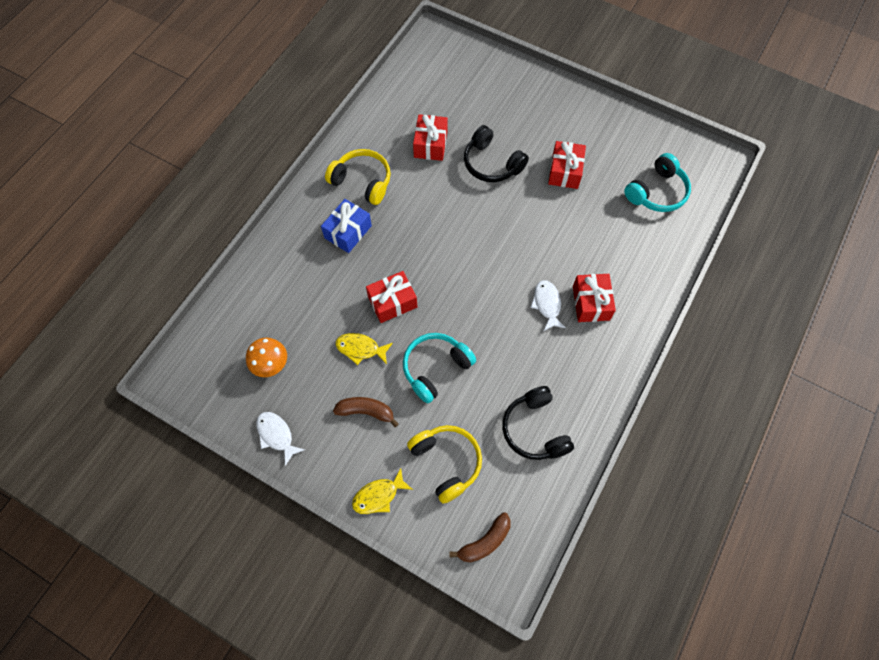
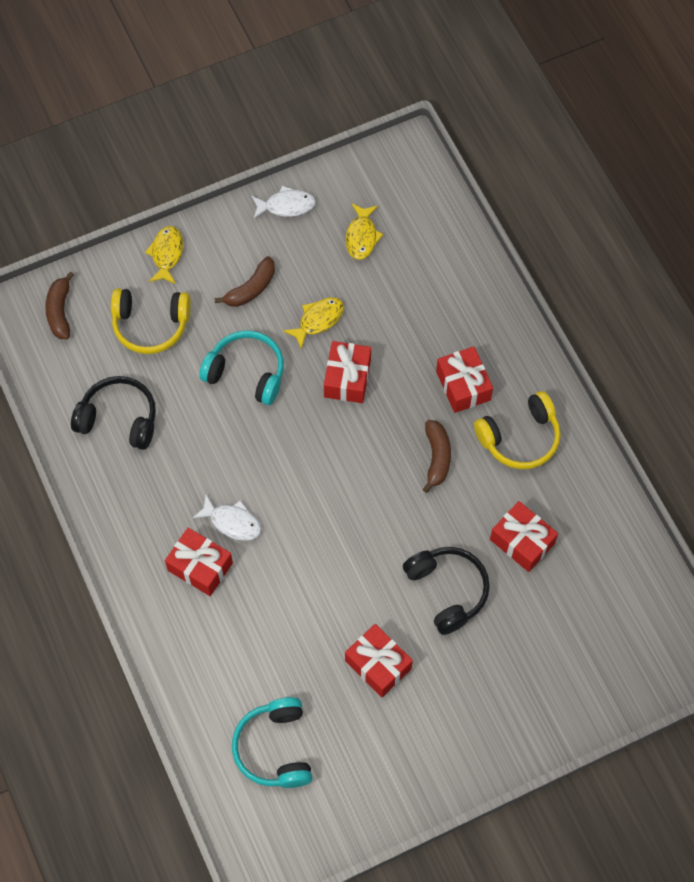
camera: 125 degrees right, 0 degrees up
orange mushroom [246,338,287,377] -> yellow fish [346,203,383,260]
blue gift [321,199,372,253] -> red gift [436,346,493,413]
turquoise headphones [403,333,476,404] -> turquoise headphones turned 60 degrees counterclockwise [199,331,284,405]
black headphones [464,125,529,182] -> black headphones turned 75 degrees clockwise [403,547,490,635]
none -> brown banana [423,420,451,493]

